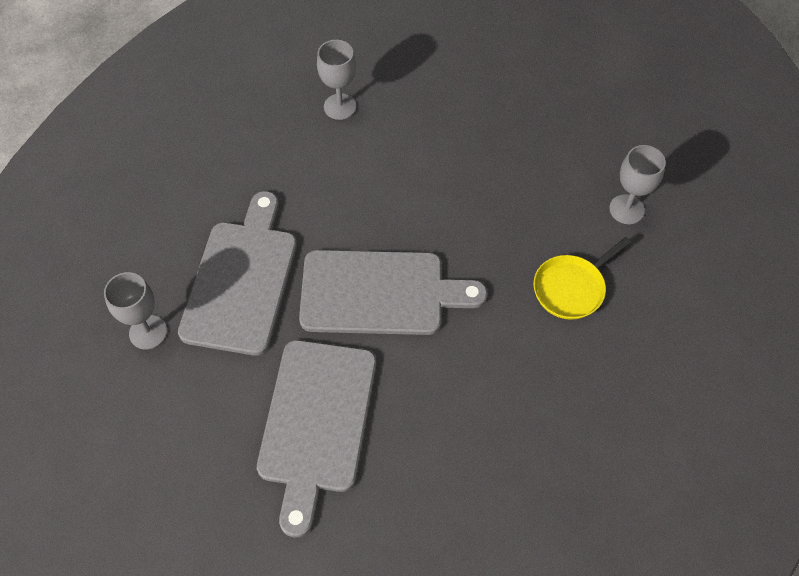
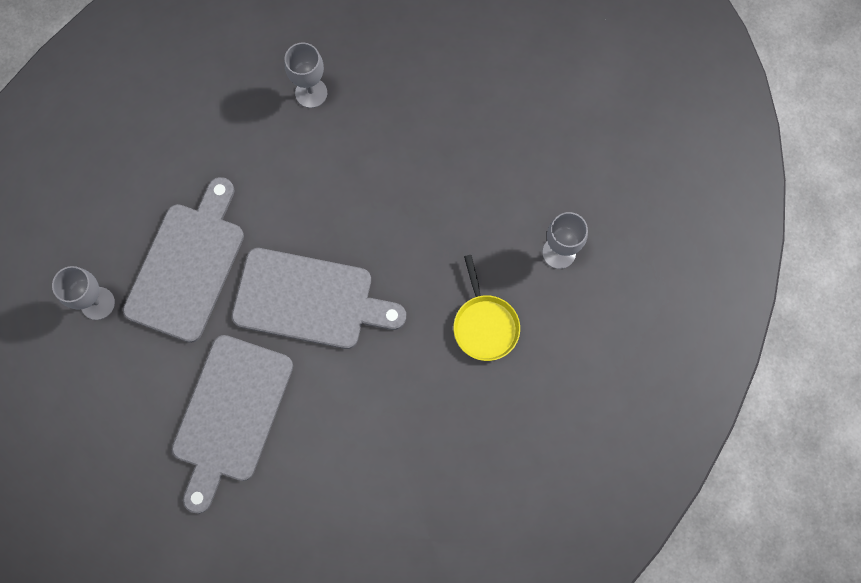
camera: 10 degrees right, 15 degrees up
yellow pan [534,237,631,320] -> yellow pan turned 75 degrees counterclockwise [453,255,520,361]

